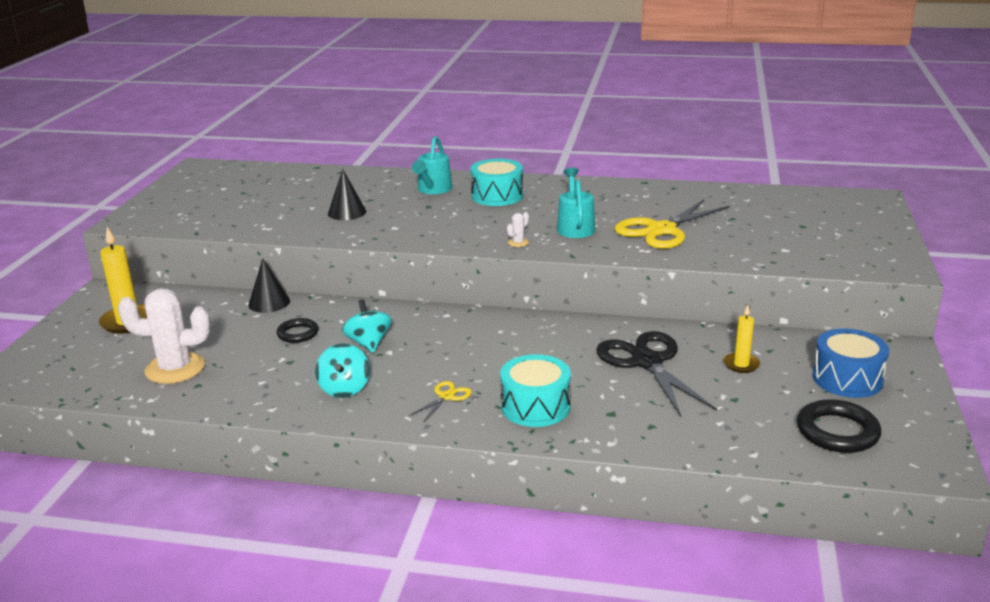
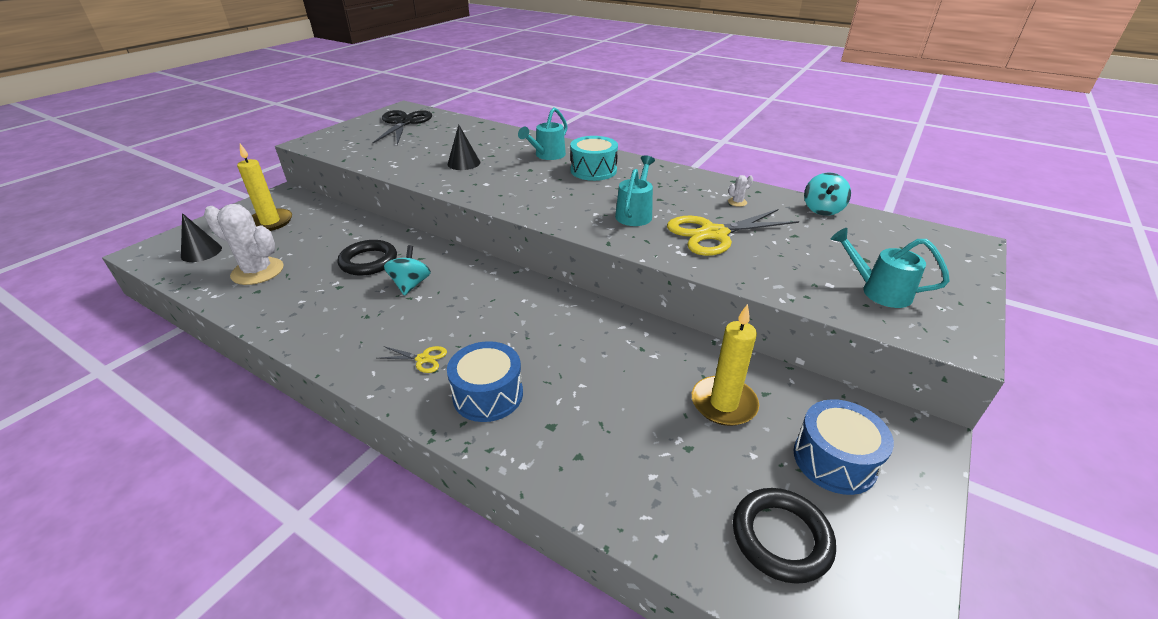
camera: 20 degrees right, 10 degrees up
black cone [248,258,290,313] -> black cone moved to [181,213,222,262]
black ring [277,318,319,343] -> black ring [337,240,397,276], size x1.60
turquoise spinning top [315,343,370,398] -> turquoise spinning top moved to [804,173,851,216]
yellow scissors [409,381,472,422] -> yellow scissors turned 45 degrees clockwise [376,346,447,373]
turquoise drum [500,354,571,427] -> blue drum [447,341,523,422]
white cactus [507,212,529,247] -> white cactus moved to [728,175,753,207]
black scissors [596,331,717,417] -> black scissors moved to [373,110,432,145]
yellow candle [723,305,760,373] -> yellow candle [692,304,759,426], size x1.69
none -> turquoise watering can [831,228,950,308]

